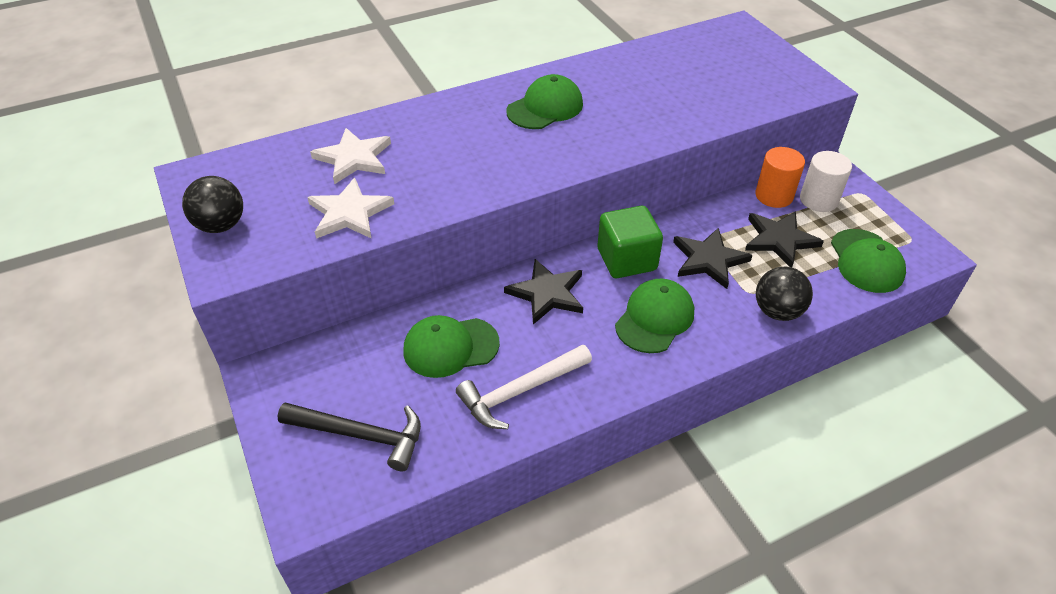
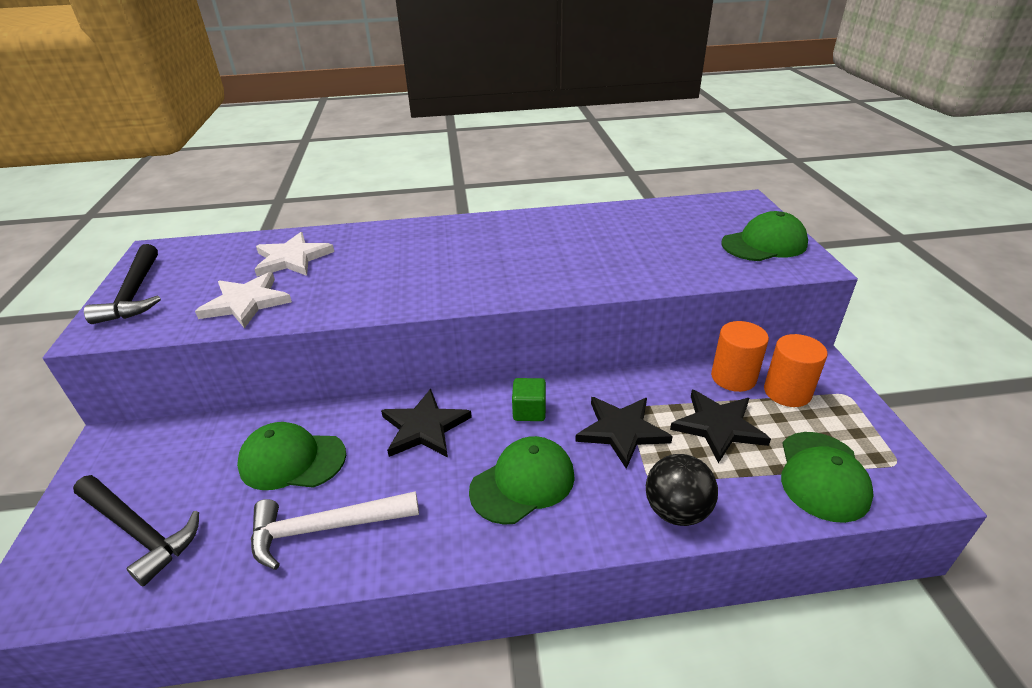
camera: 20 degrees right, 10 degrees down
black ball [182,176,243,233] -> black hammer [84,244,161,324]
green cap [507,74,583,129] -> green cap moved to [721,211,808,261]
green cube [597,206,663,278] -> green cube [512,378,546,421], size x0.57
white cylinder [800,151,852,212] -> orange cylinder [764,334,828,407]

